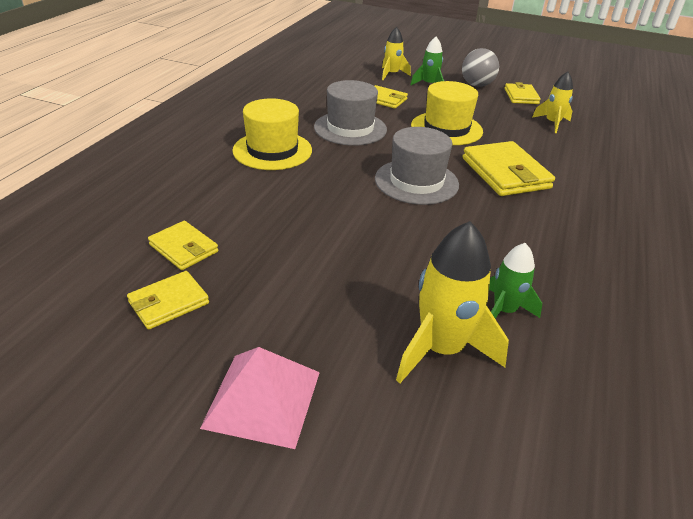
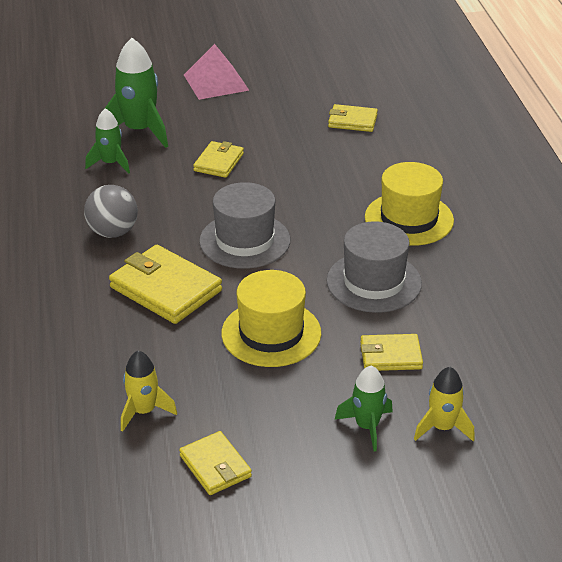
camera: 150 degrees right, 0 degrees up
yellow wallet [127,271,209,330] -> yellow wallet moved to [193,141,244,178]
yellow rocket [396,221,509,383] -> green rocket [104,38,168,148]
grey ball [462,48,499,87] -> grey ball moved to [84,185,138,238]

